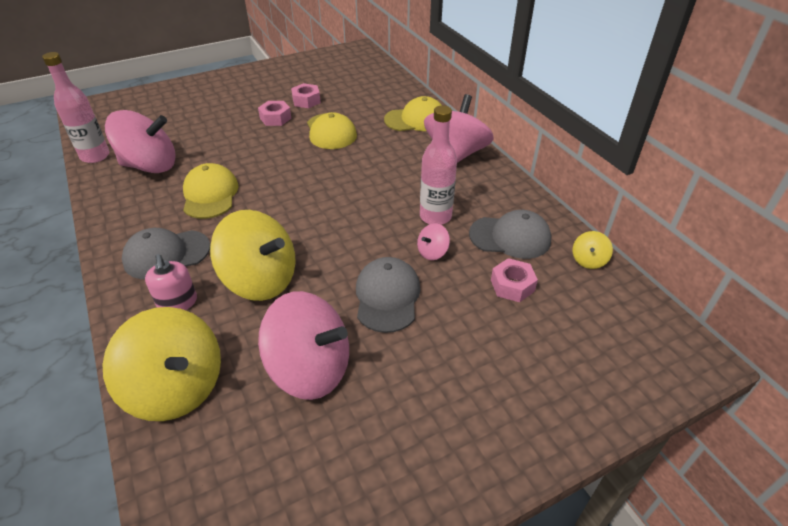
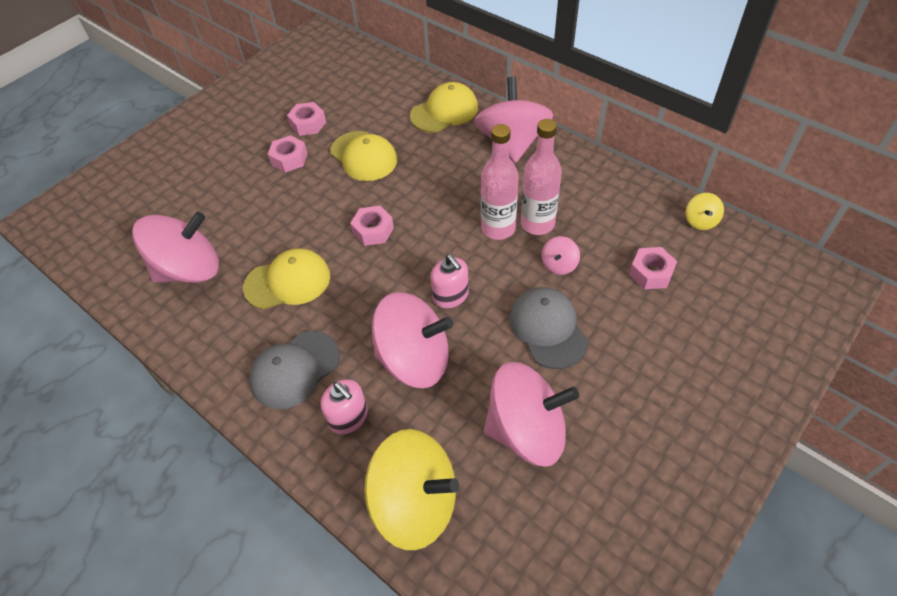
camera: 20 degrees left, 10 degrees up
pink bottle [42,52,110,163] -> pink bottle moved to [481,124,519,240]
yellow cap [183,163,239,219] -> yellow cap turned 105 degrees clockwise [243,248,330,309]
yellow spinning top [210,210,296,301] -> pink spinning top [372,292,453,388]
grey cap [469,210,552,259] -> none
none -> pink nut [350,206,394,246]
none -> pink soap dispenser [430,254,469,308]

